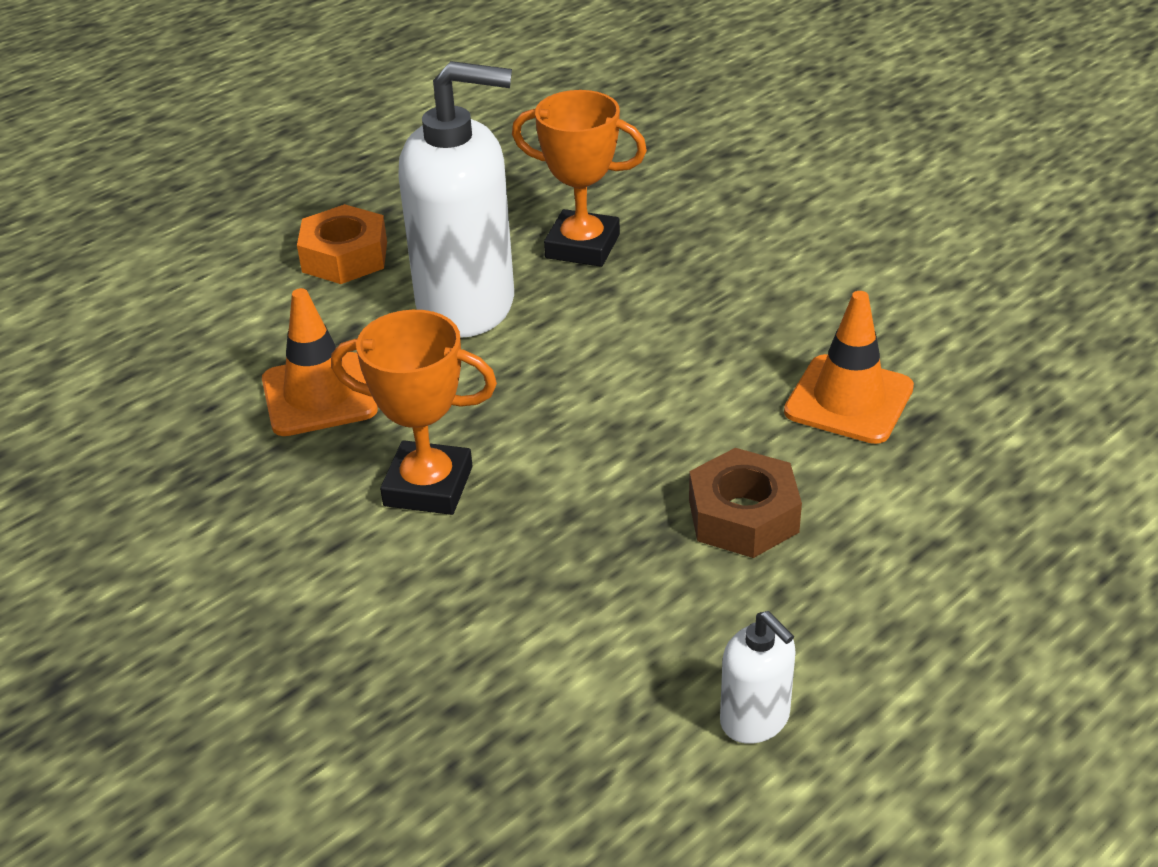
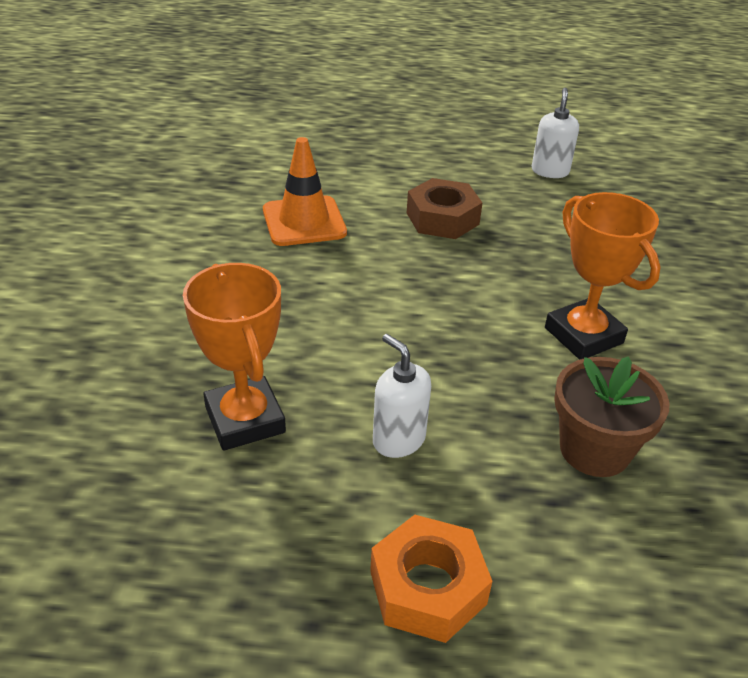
camera: 135 degrees left, 0 degrees up
orange traffic cone [262,288,378,436] -> brown flower pot [554,356,670,477]
white soap dispenser [398,61,514,338] -> white soap dispenser [373,334,431,458], size x0.45

